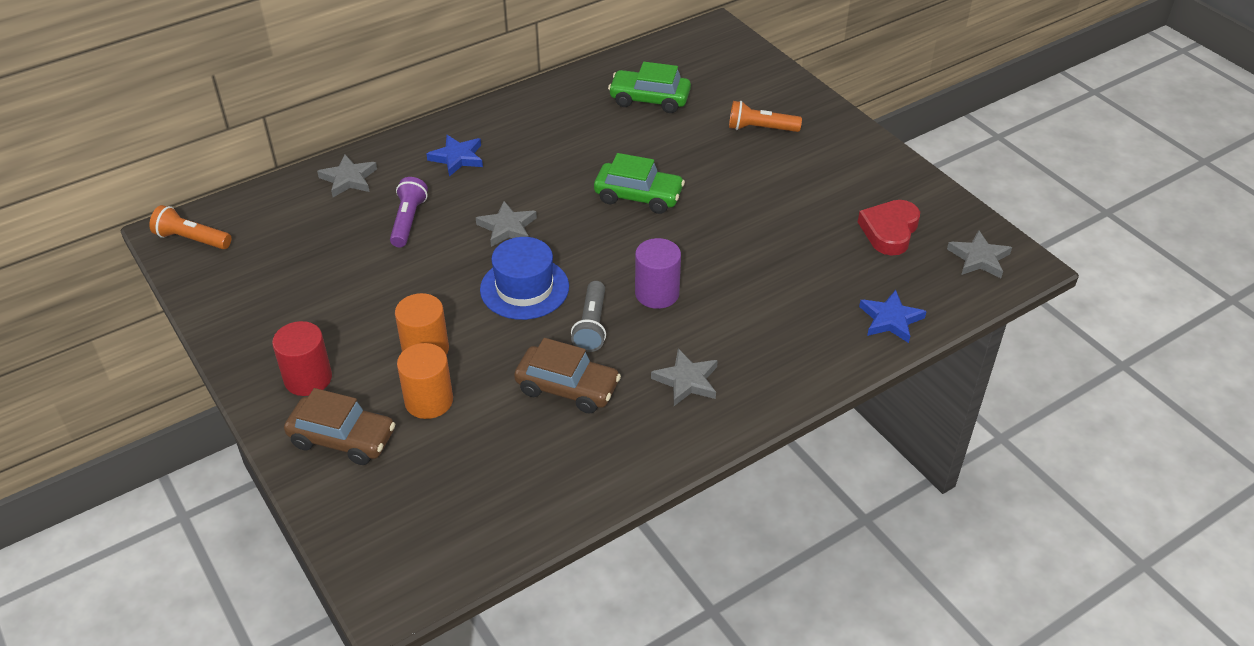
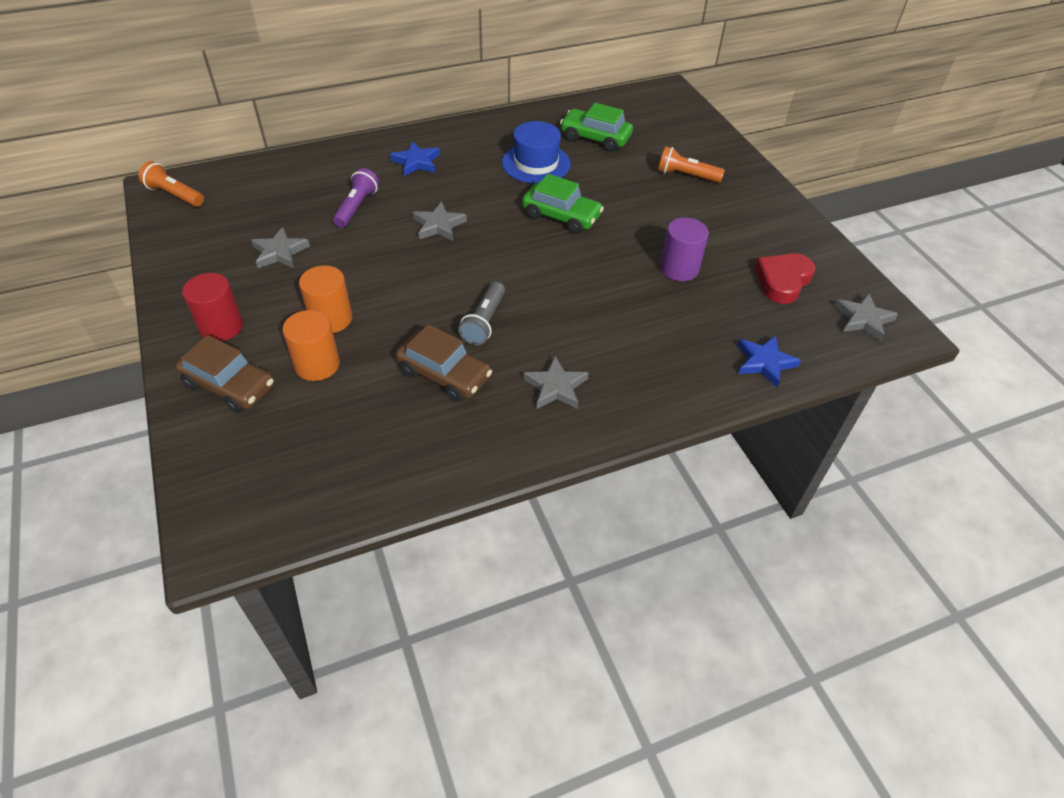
camera: 10 degrees right, 5 degrees up
grey star [317,155,377,197] -> grey star moved to [251,227,310,268]
blue hat [480,237,569,320] -> blue hat moved to [502,121,571,184]
purple cylinder [635,238,681,309] -> purple cylinder moved to [660,218,709,281]

